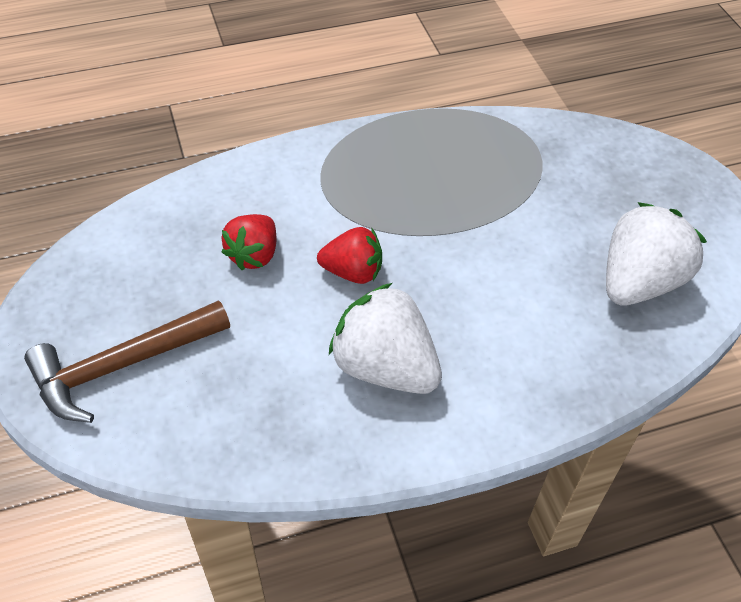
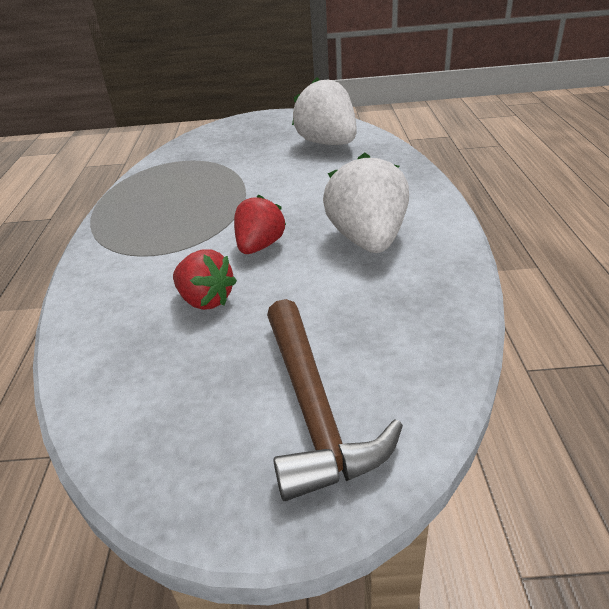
camera: 70 degrees left, 15 degrees down
white strawberry [329,283,442,394] -> white strawberry turned 120 degrees clockwise [323,153,409,253]

